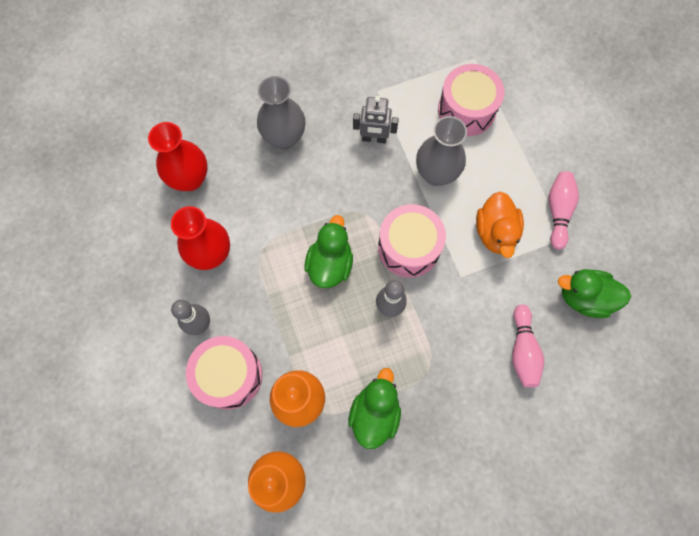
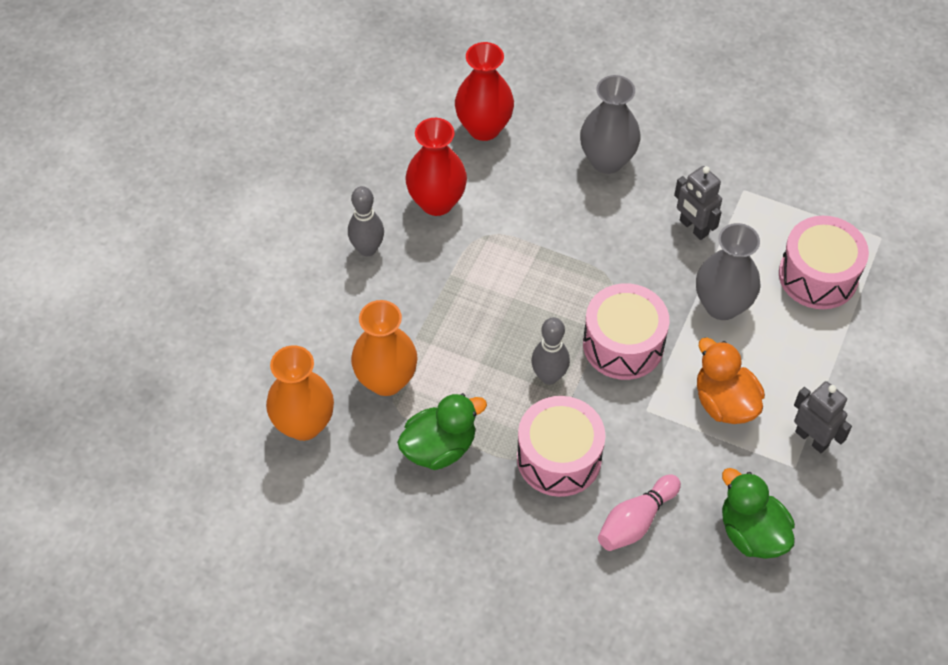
camera: 45 degrees right, 15 degrees down
pink drum [186,336,262,410] -> pink drum moved to [517,396,605,497]
green duck [304,215,353,288] -> none
orange duck [476,192,524,258] -> orange duck turned 105 degrees clockwise [697,337,765,424]
pink bowling pin [549,171,579,250] -> grey robot [794,381,852,453]

